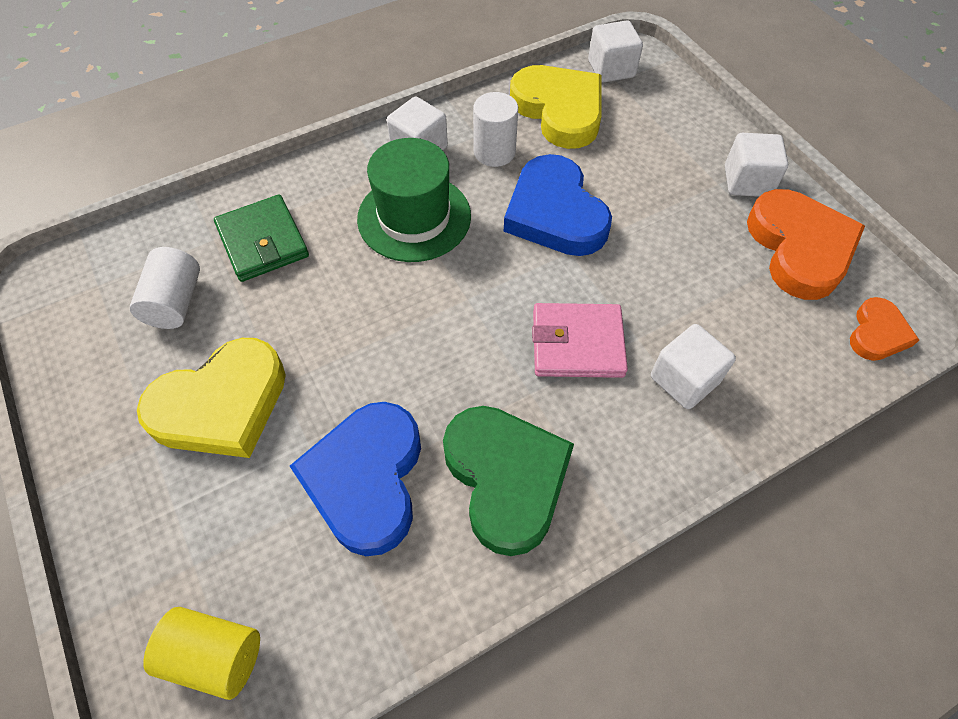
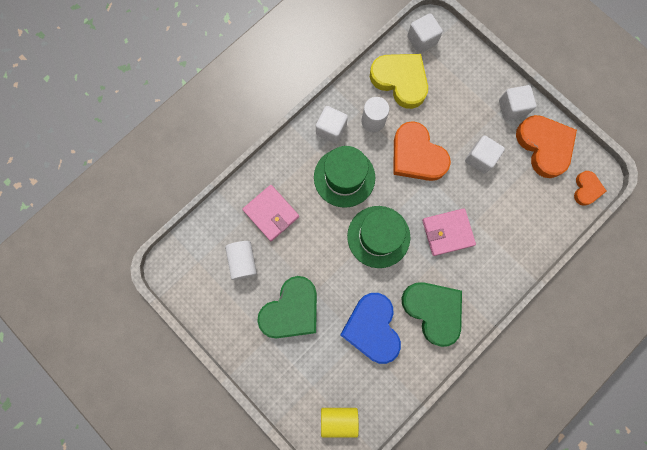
camera: 15 degrees left, 20 degrees up
yellow heart [137,338,286,458] -> green heart [257,276,317,338]
green wallet [214,195,309,282] -> pink wallet [242,185,299,241]
blue heart [504,154,612,256] -> orange heart [393,121,451,181]
white cube [651,324,736,409] -> white cube moved to [465,136,505,174]
none -> green hat [347,206,410,268]

